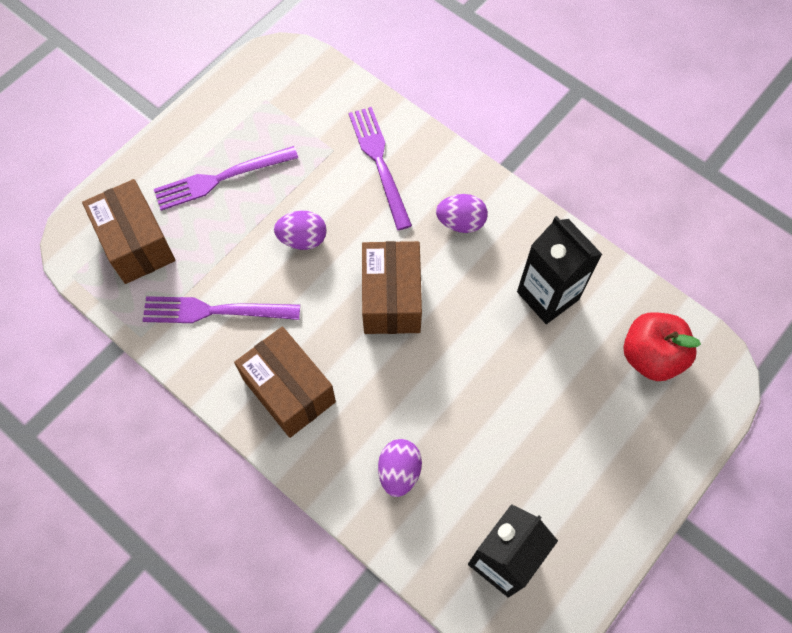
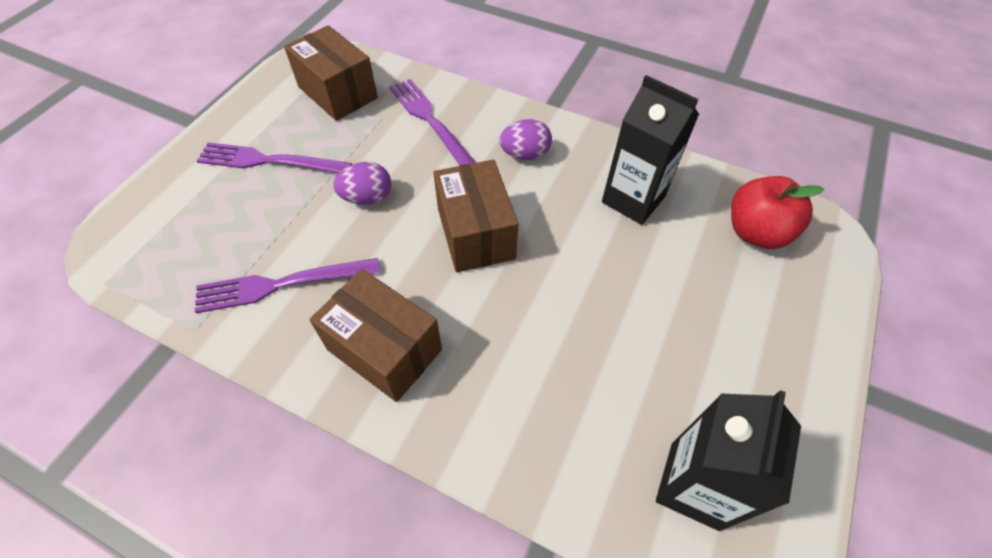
camera: 15 degrees left, 10 degrees down
brown box [82,179,176,284] -> brown box moved to [284,25,378,121]
purple fork [154,146,298,211] -> purple fork turned 45 degrees clockwise [197,142,352,173]
purple egg [378,439,422,497] -> none

